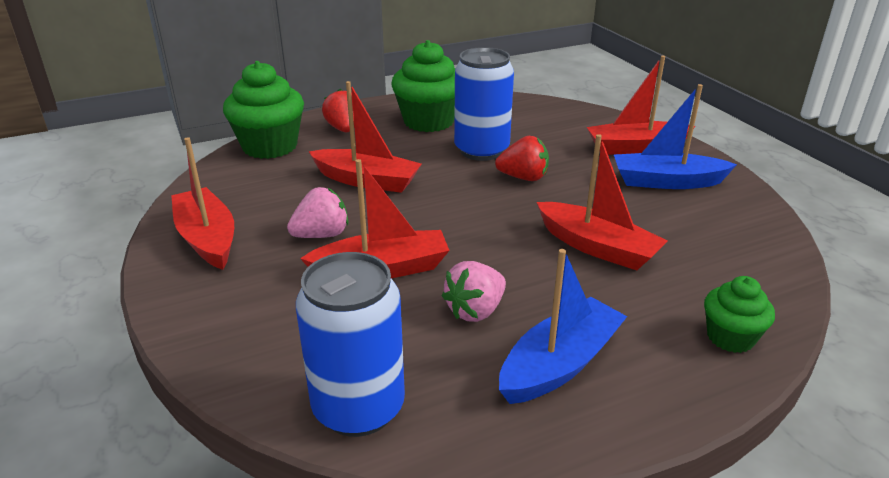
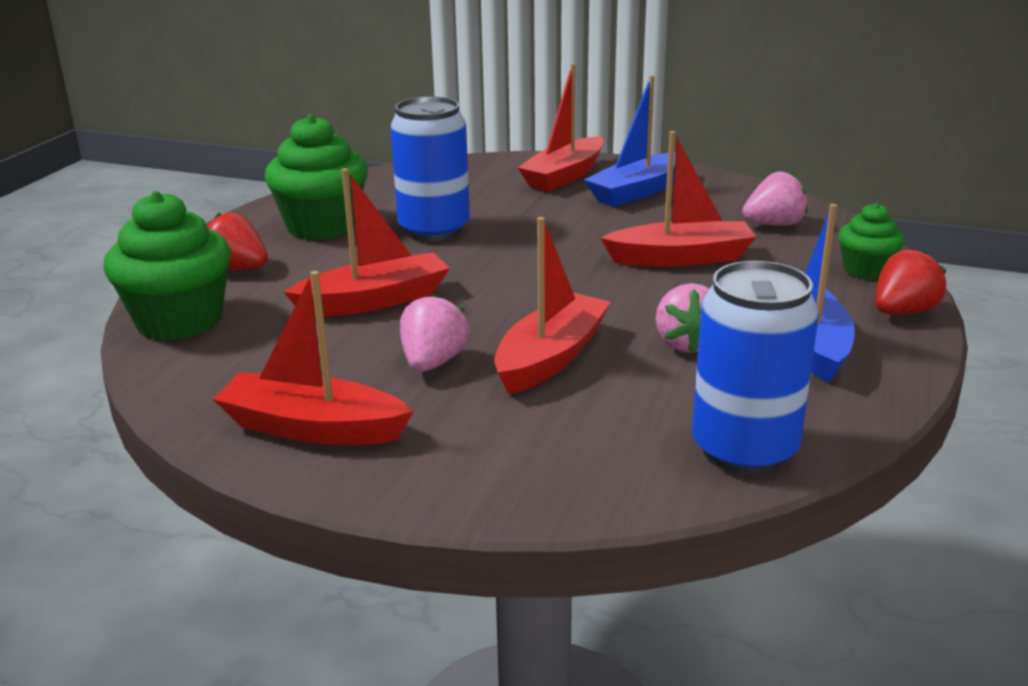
camera: 45 degrees left, 5 degrees down
red strawberry [495,136,549,181] -> red strawberry moved to [875,249,946,314]
none -> pink strawberry [742,172,808,226]

